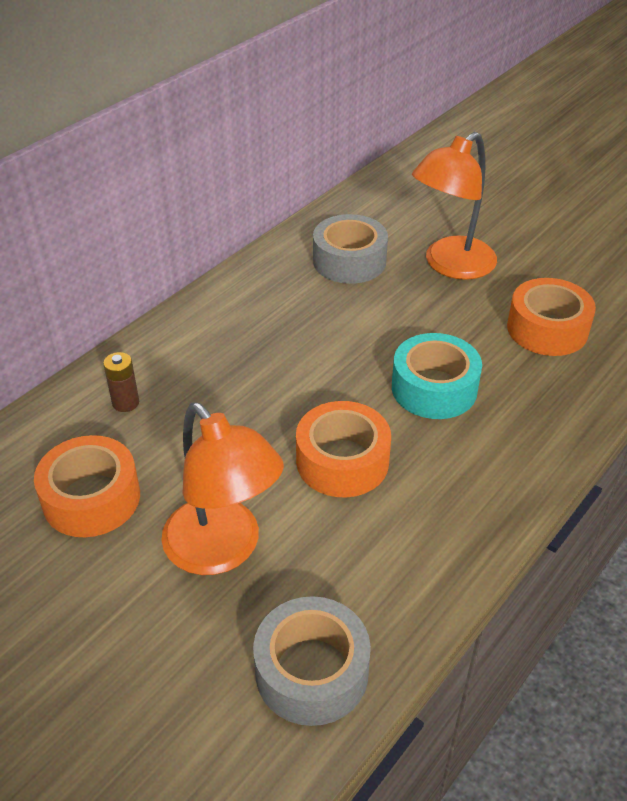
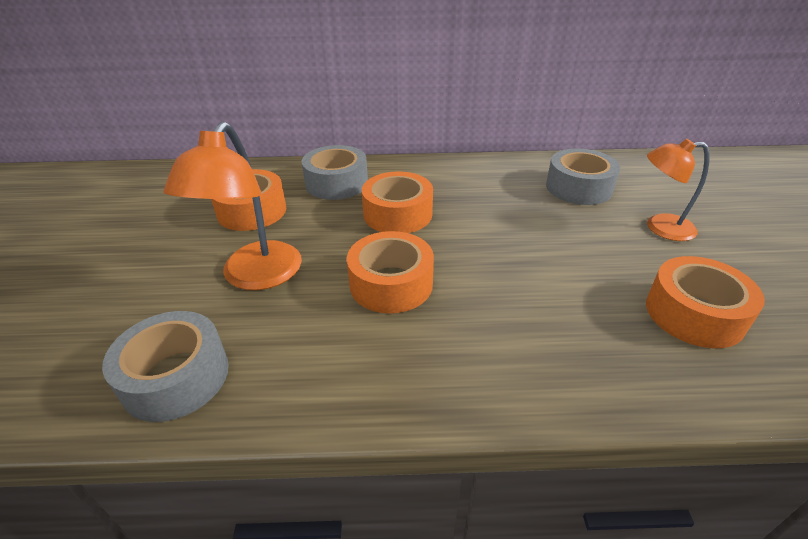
camera: 50 degrees right, 5 degrees down
brown battery [103,352,139,412] -> grey tape [302,145,368,200]
turquoise tape [392,333,482,419] -> none
orange lamp [412,132,497,280] -> orange lamp [647,139,709,241], size x0.66
none -> orange tape [362,172,433,233]

